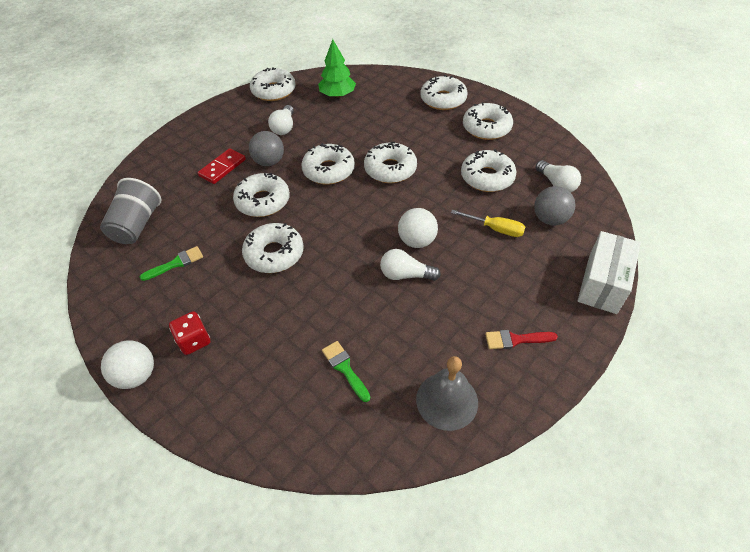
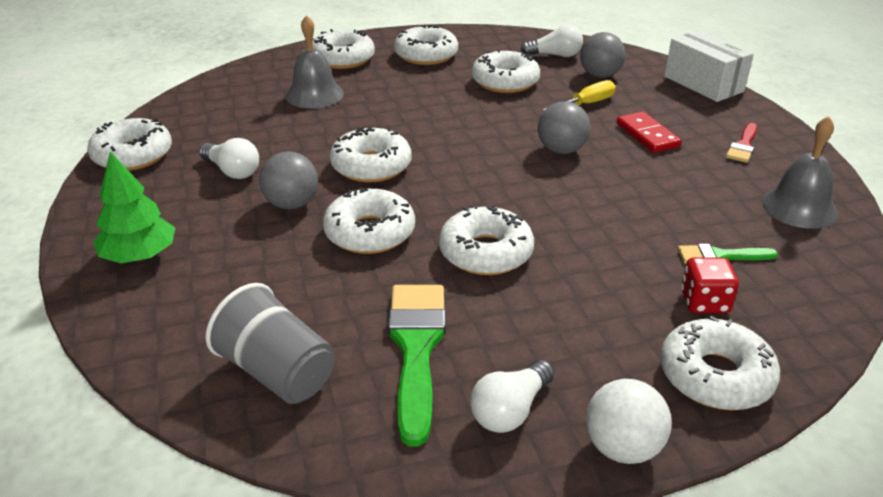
camera: 60 degrees left, 15 degrees down
green brush [140,246,203,281] -> green brush [388,285,446,447], size x1.89
red dice [169,311,210,355] -> red dice moved to [681,257,739,313]
red domino [198,148,246,184] -> red domino moved to [616,111,682,153]
green tree [318,39,356,98] -> green tree moved to [93,151,175,263]
white donut [364,142,417,183] -> white donut moved to [660,315,780,410]
white light bulb [380,249,441,281] -> white light bulb moved to [470,360,554,433]
white ball [398,208,438,248] -> grey ball [538,101,590,154]
none -> grey bell [285,15,344,108]

